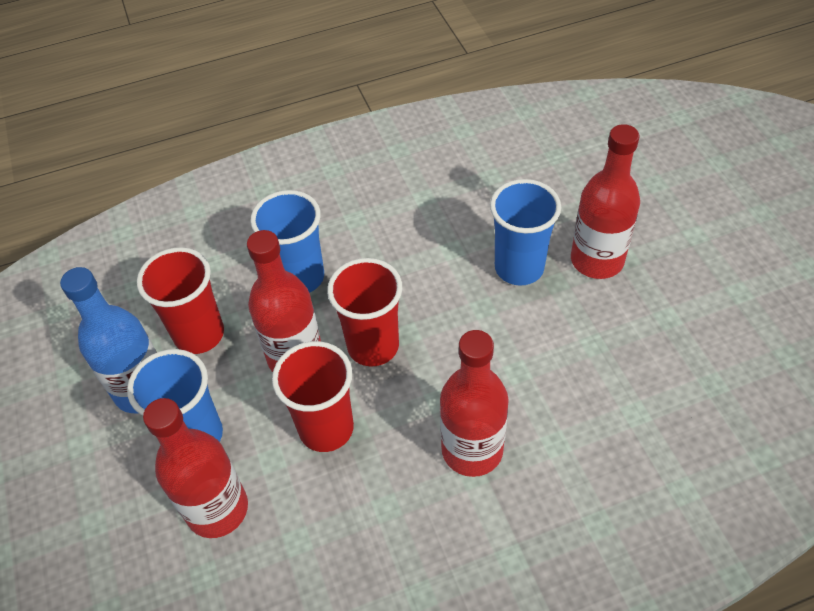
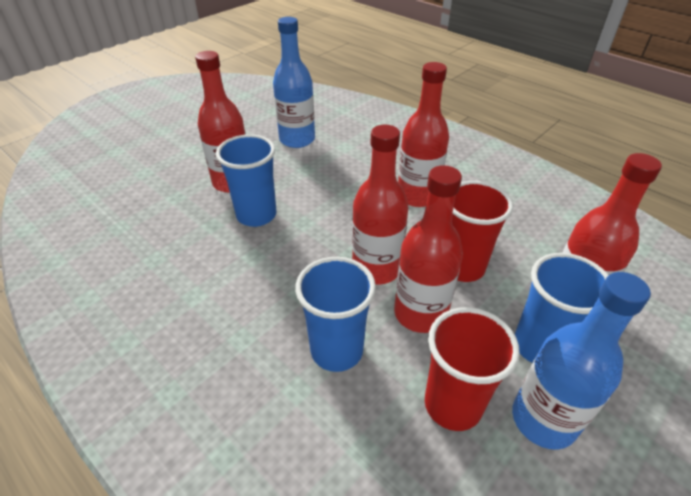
camera: 120 degrees left, 10 degrees down
red cup [327,258,402,366] -> red bottle [352,125,408,285]
none -> blue bottle [273,17,315,148]

